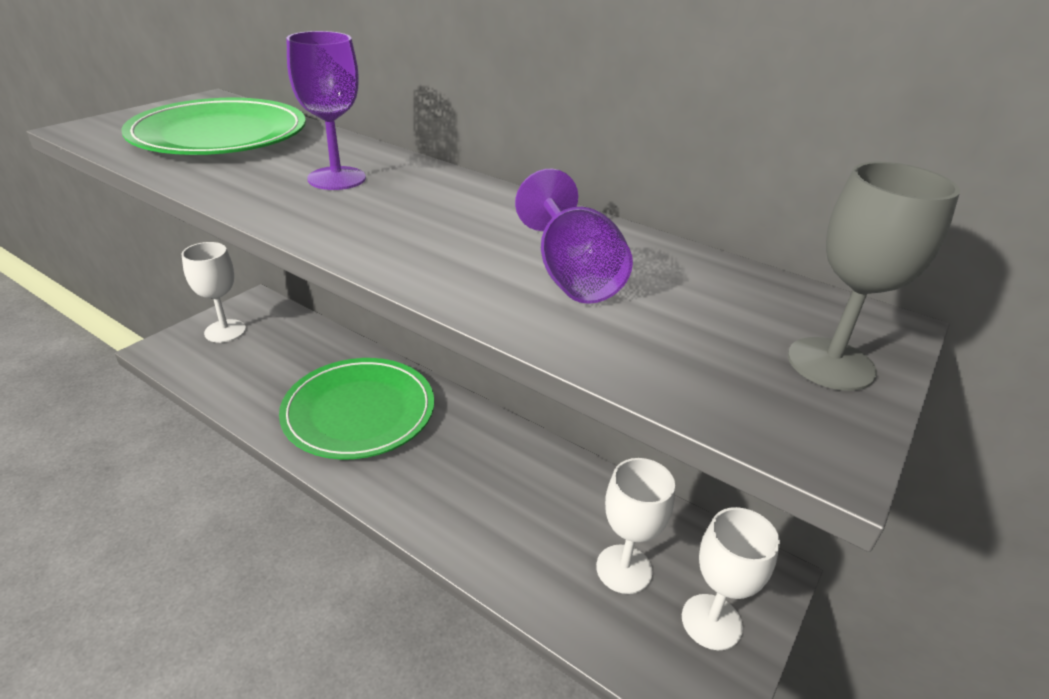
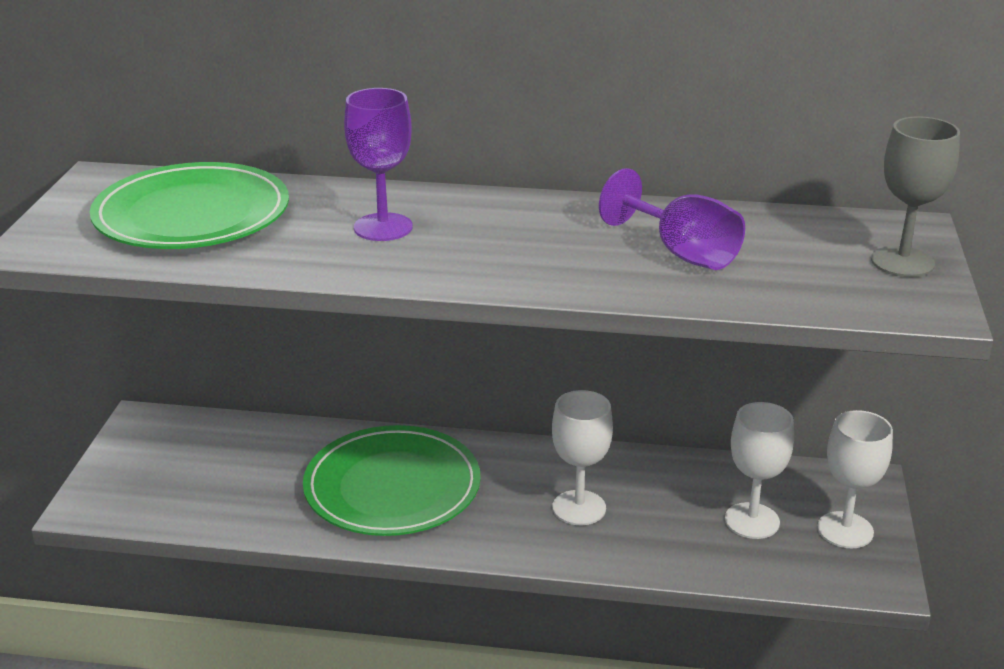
camera: 25 degrees left, 5 degrees down
white goblet [182,242,246,343] -> white goblet moved to [552,390,613,525]

